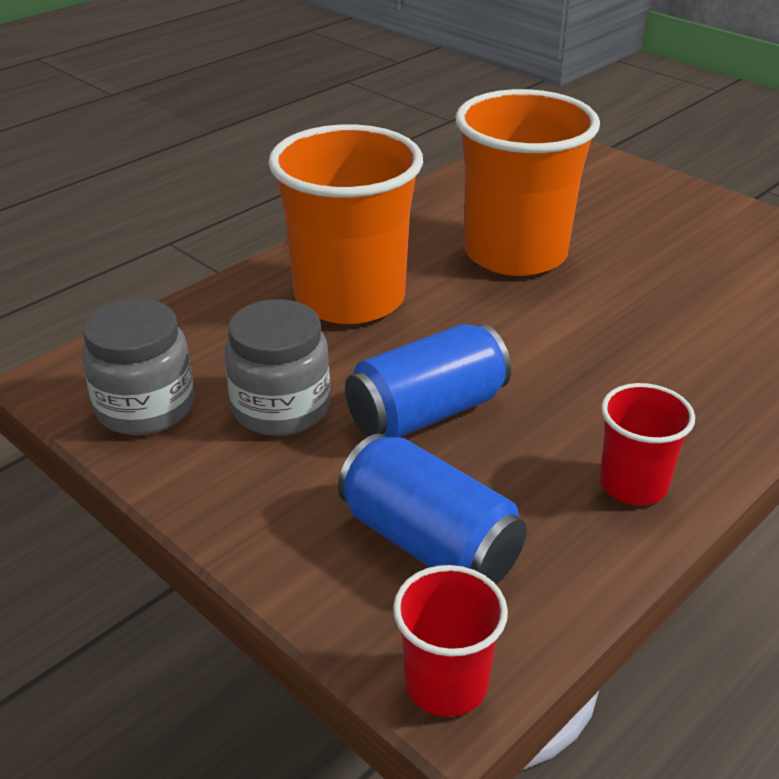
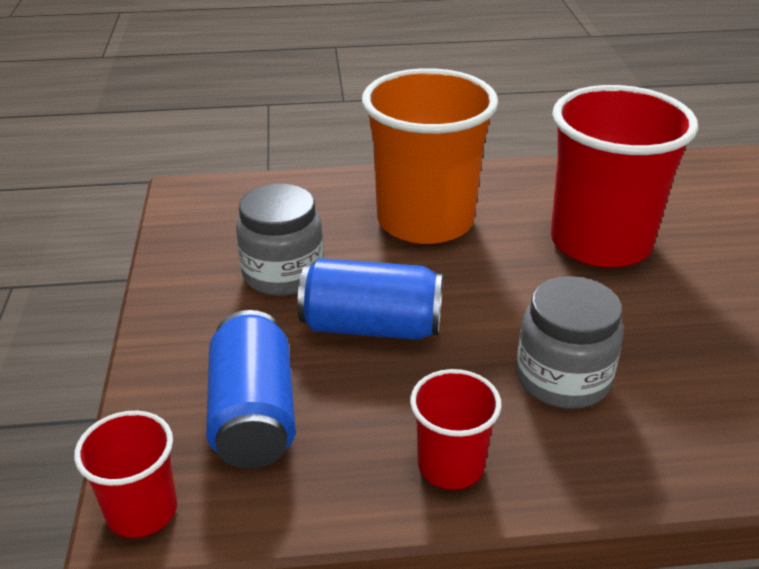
camera: 40 degrees right, 0 degrees up
grey jar [82,299,194,435] -> grey jar moved to [516,276,624,409]
orange cup [455,89,600,276] -> red cup [551,85,698,267]

